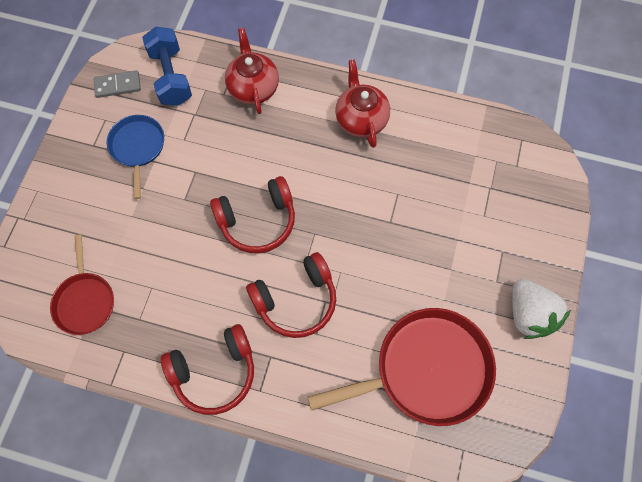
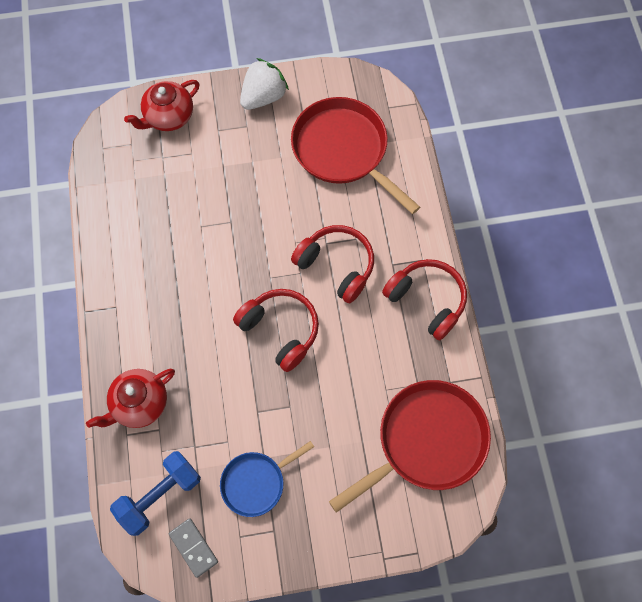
camera: 115 degrees left, 0 degrees up
red pan [50,235,114,335] -> red pan [329,380,491,513], size x1.76
red teapot [335,59,390,148] -> red teapot moved to [124,80,199,131]

